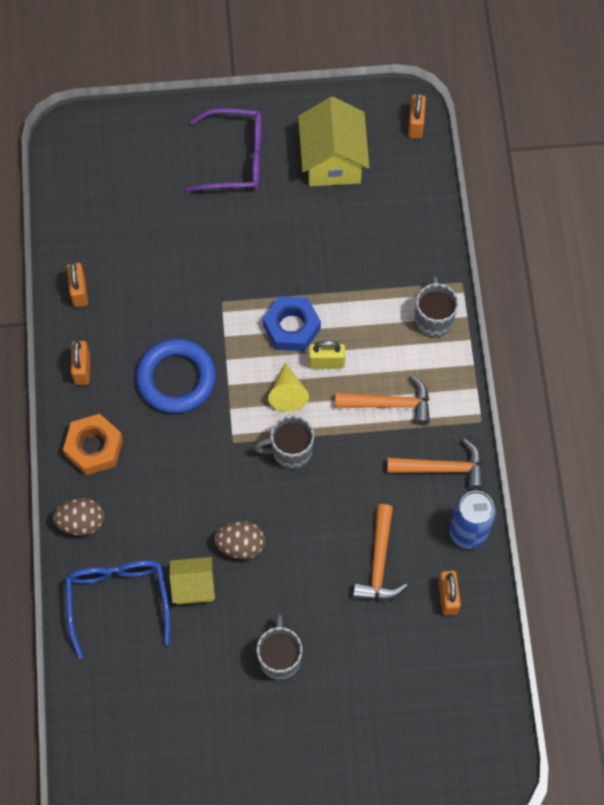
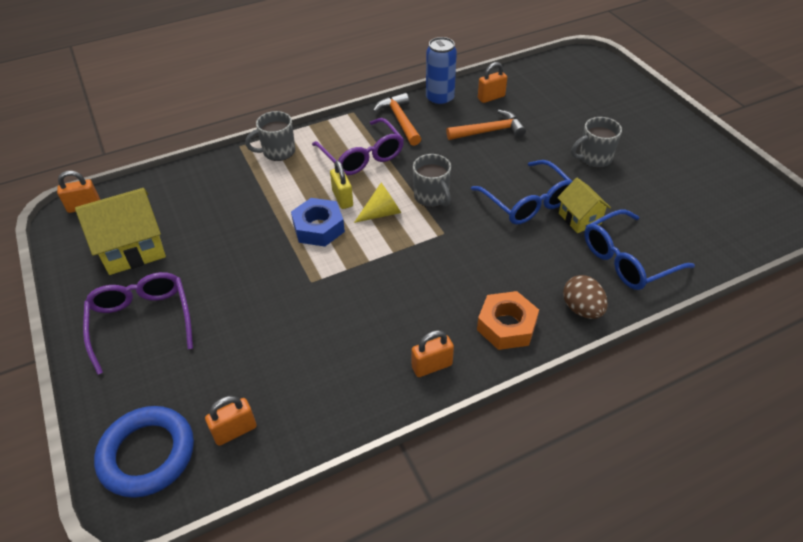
camera: 110 degrees left, 20 degrees down
orange padlock [67,262,88,307] -> orange padlock moved to [205,396,257,446]
blue ring [136,339,216,413] -> blue ring moved to [94,406,194,498]
brown egg [214,521,265,559] -> blue glasses [471,160,572,225]
orange hammer [335,375,430,425] -> purple glasses [312,118,404,175]

